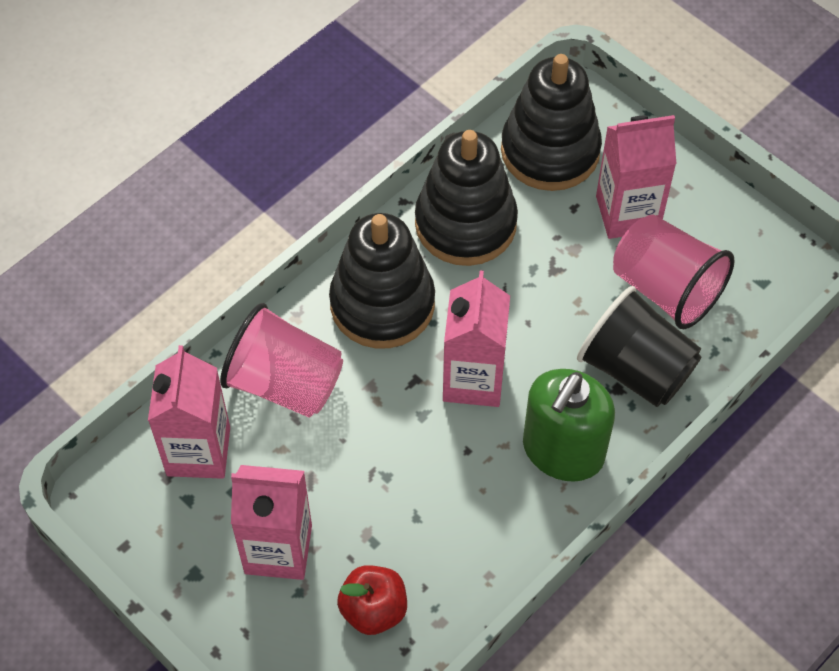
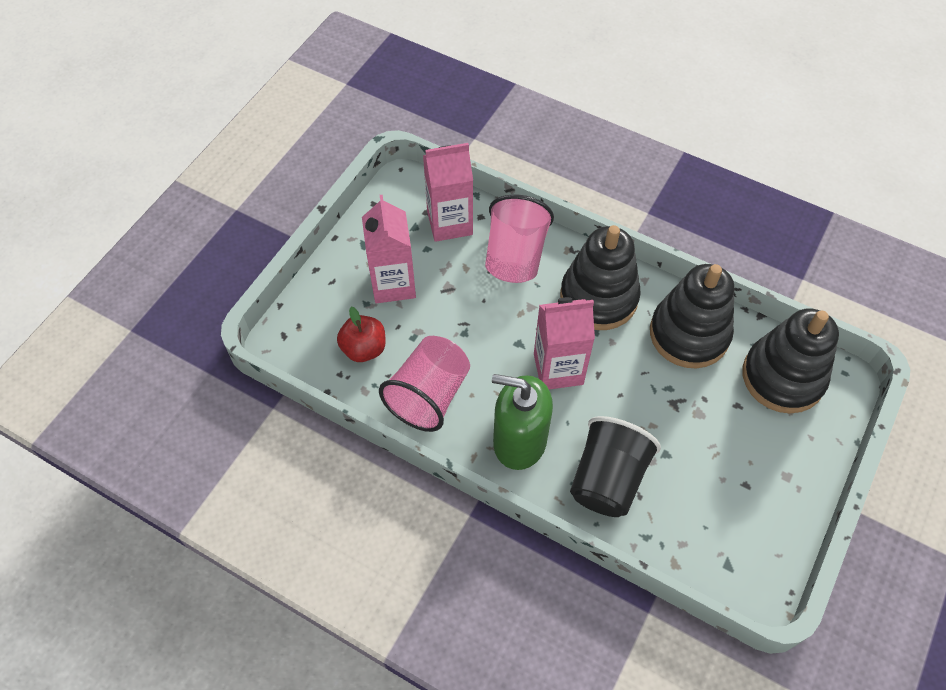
camera: 75 degrees right, 0 degrees up
pink carton [596,115,676,239] -> none
pink cup [613,214,735,329] -> pink cup moved to [379,336,470,432]

